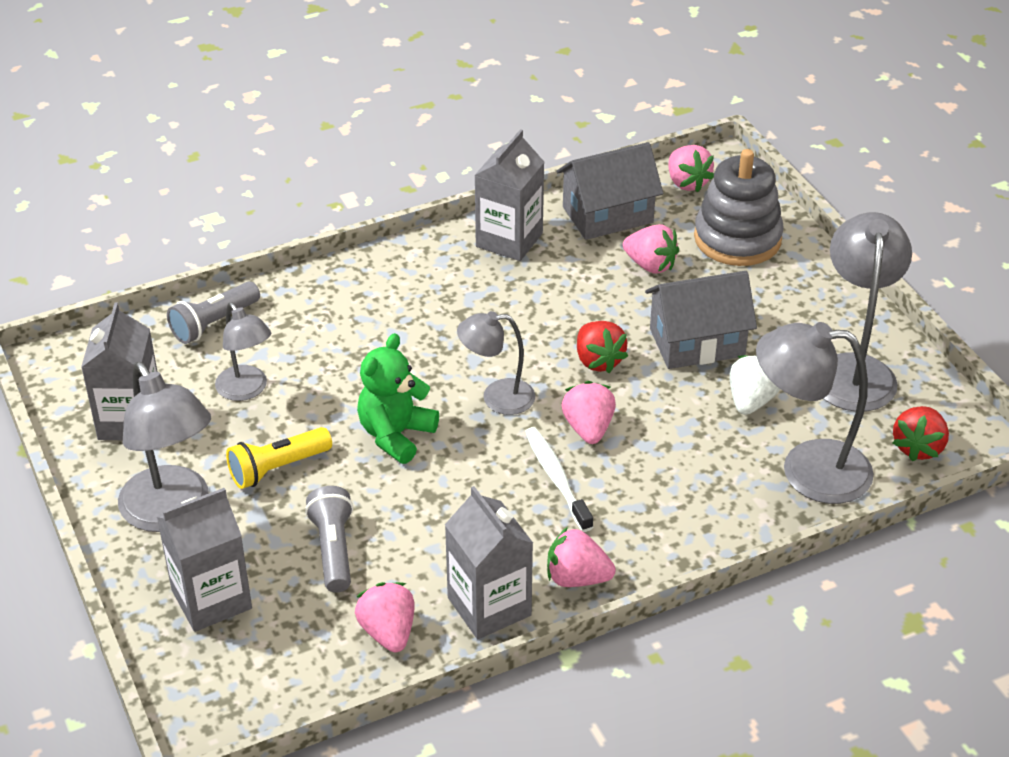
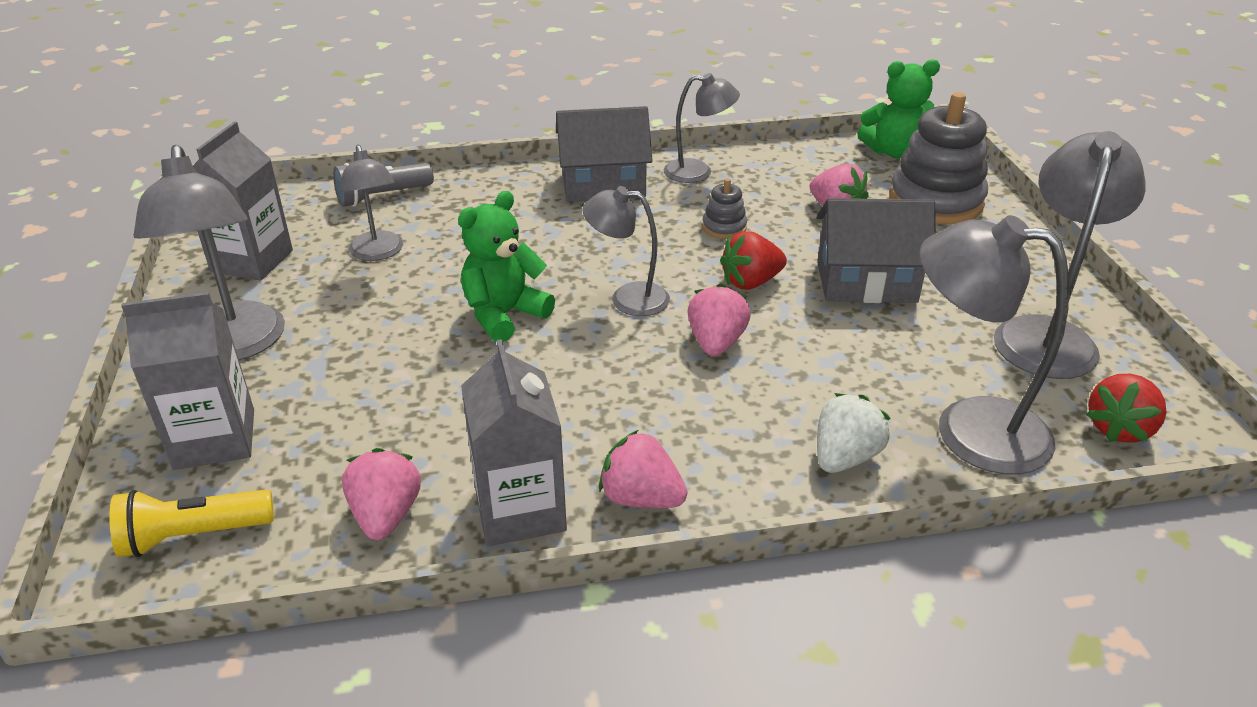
camera: 15 degrees right, 5 degrees down
yellow flashlight [226,427,332,489] -> yellow flashlight moved to [109,490,274,557]
grey flashlight [305,486,353,592] -> none
grey carton [474,129,544,261] -> grey lamp [664,73,740,183]
white toothbrush [525,427,593,532] -> none
grey house [556,142,663,240] -> grey house moved to [556,106,653,202]
red strawberry [577,321,628,373] -> red strawberry turned 75 degrees clockwise [720,231,787,290]
pink strawberry [668,145,714,192] -> green teddy bear [857,59,940,159]
white strawberry [729,355,780,415] -> white strawberry moved to [817,393,891,473]
none -> grey stacking toy [702,178,747,239]

